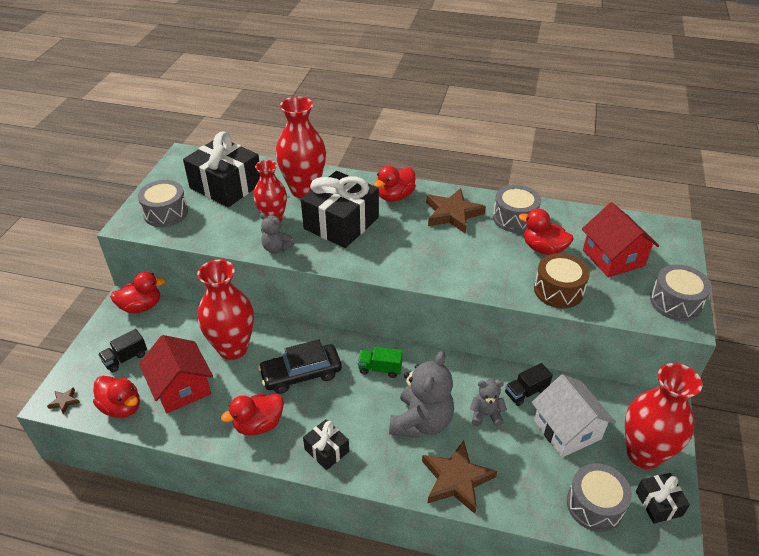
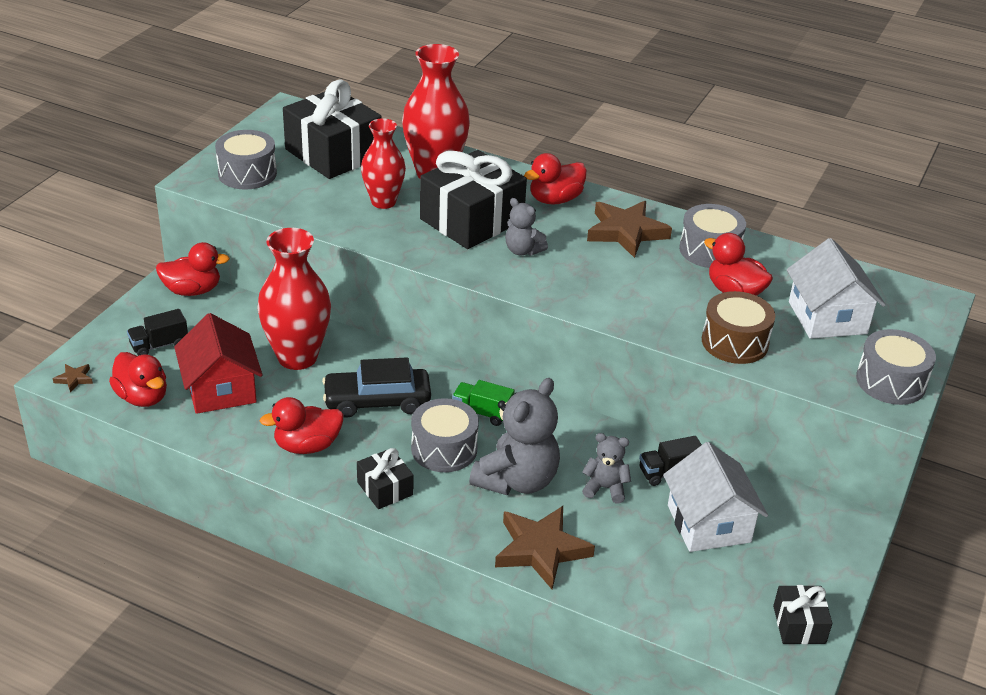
camera: 10 degrees right, 5 degrees down
grey teddy bear [260,213,294,253] -> grey teddy bear moved to [505,198,548,256]
grey drum [567,463,632,532] -> grey drum moved to [411,398,479,472]
red house [582,202,659,277] -> white house [787,238,886,339]
red vase [625,363,702,469] -> none

